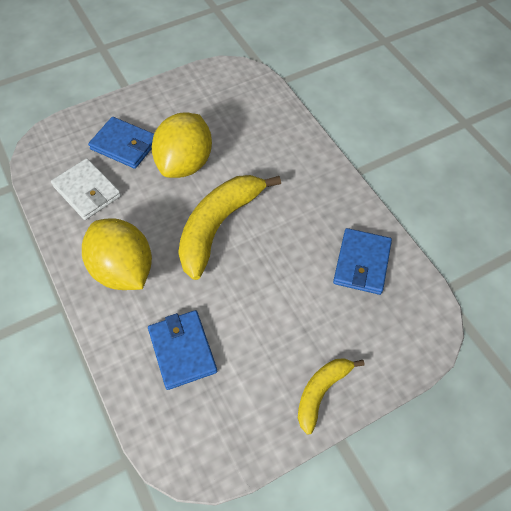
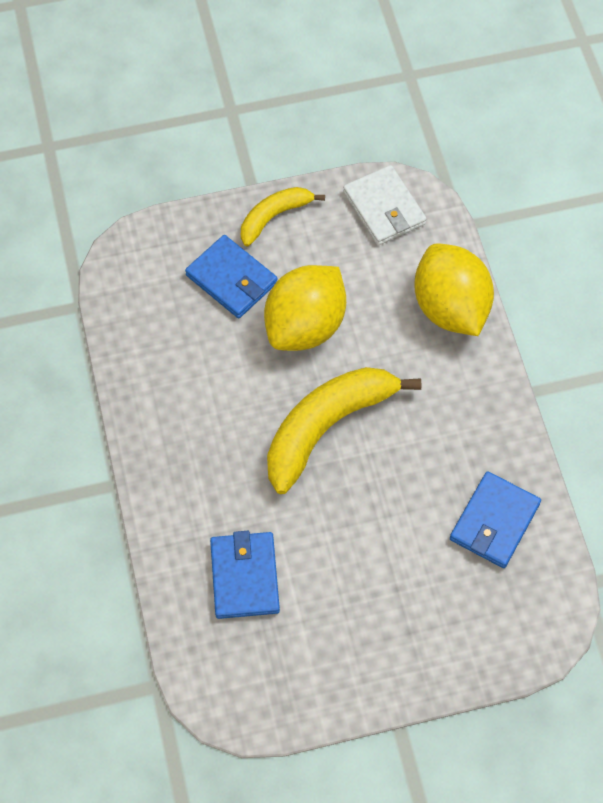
camera: 15 degrees right, 5 degrees up
white wallet [51,158,121,220] -> white wallet moved to [343,165,427,245]
yellow lemon [82,219,152,290] -> yellow lemon moved to [414,244,494,336]
yellow banana [298,358,364,435] -> yellow banana moved to [241,187,325,247]

